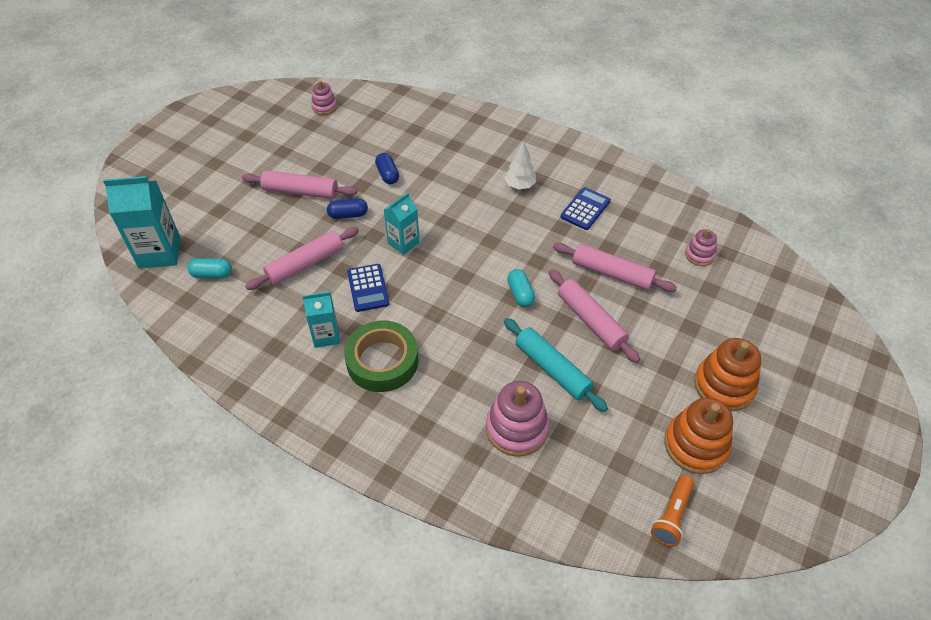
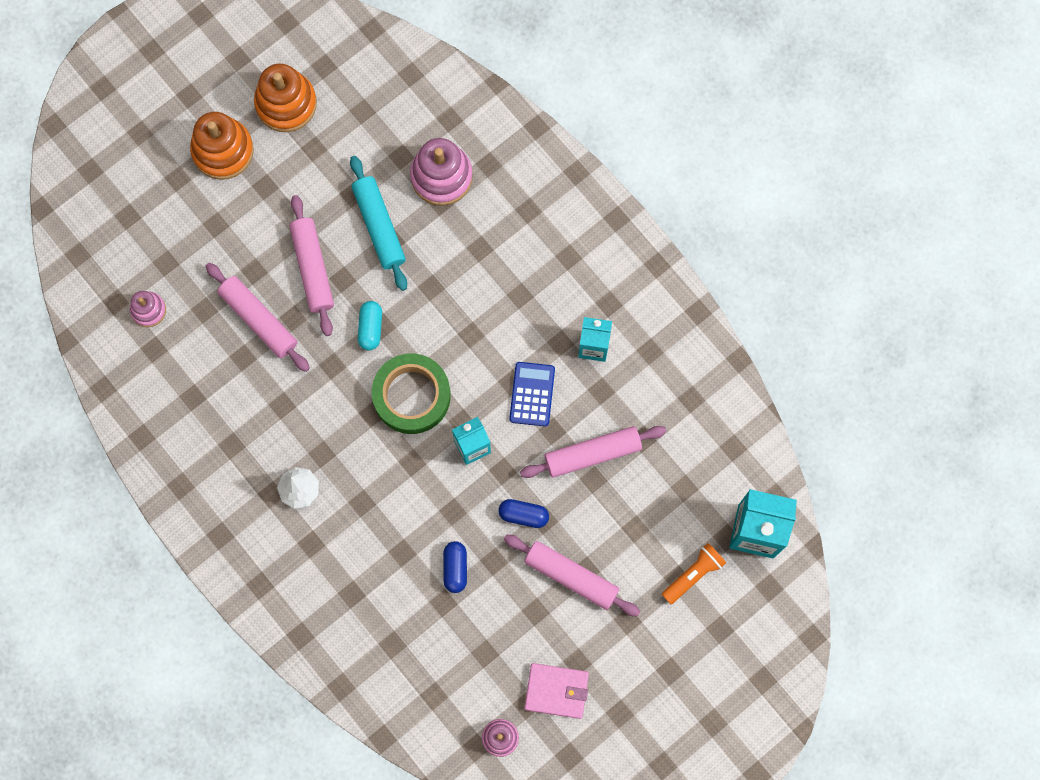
camera: 160 degrees left, 25 degrees up
turquoise capsule [187,258,232,278] -> none
green tape [344,320,418,392] -> green tape moved to [372,353,451,434]
blue calculator [561,187,611,230] -> none
orange flashlight [651,475,694,546] -> orange flashlight moved to [662,543,726,604]
none -> pink wallet [524,663,589,719]

